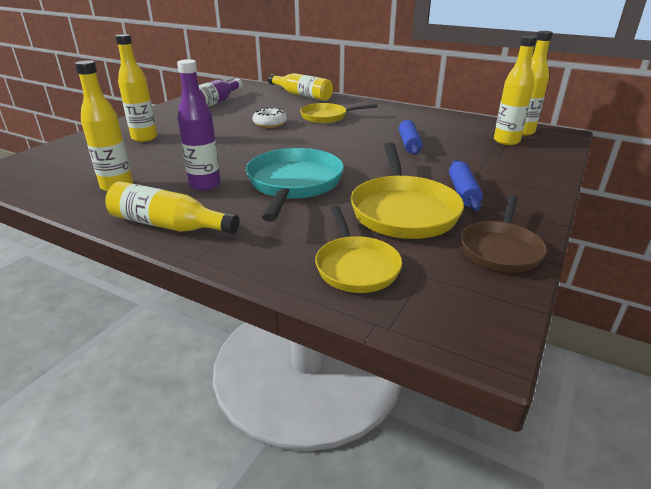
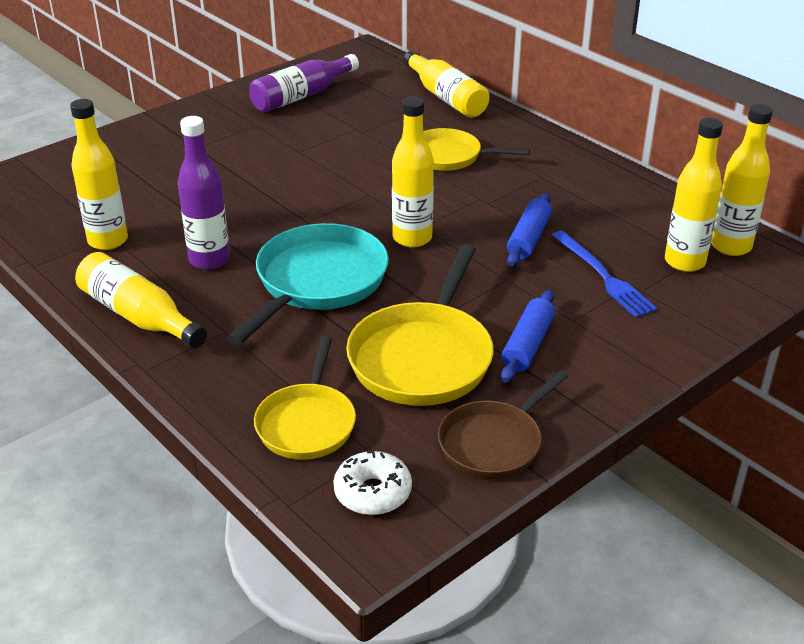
camera: 20 degrees right, 5 degrees up
yellow bottle [115,34,157,142] -> yellow bottle moved to [392,97,434,248]
white donut [252,107,287,128] -> white donut moved to [333,451,412,515]
none -> blue fork [551,231,658,318]

